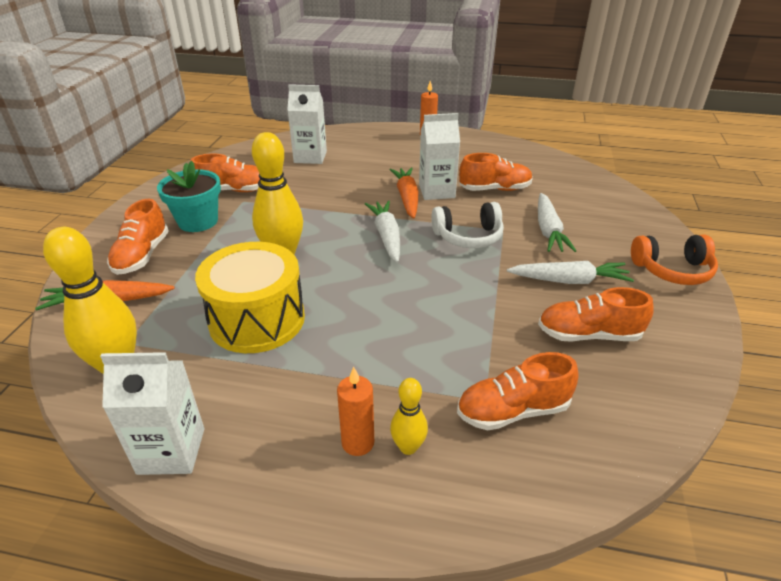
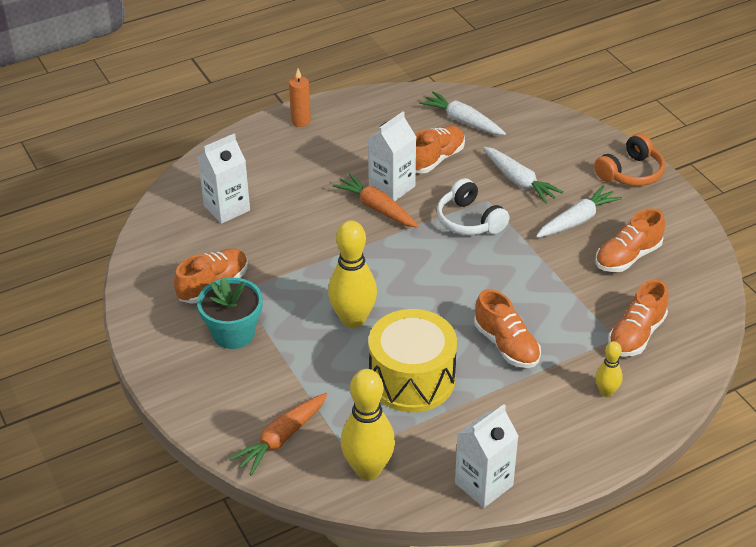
camera: 40 degrees left, 5 degrees up
orange shoe [107,199,169,275] -> orange shoe moved to [474,289,541,368]
orange candle [337,367,374,456] -> none
white carrot [365,200,400,263] -> white carrot moved to [419,91,506,135]
white headphones [431,202,504,248] -> white headphones turned 105 degrees clockwise [437,178,509,235]

